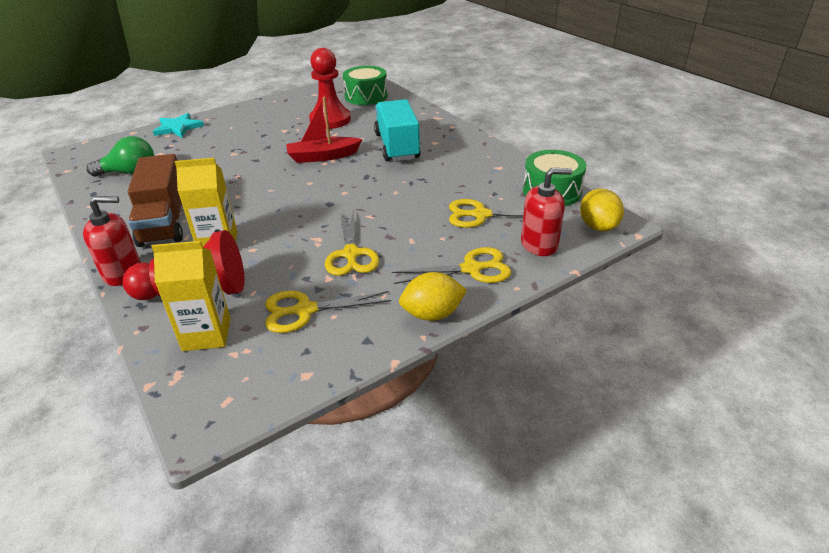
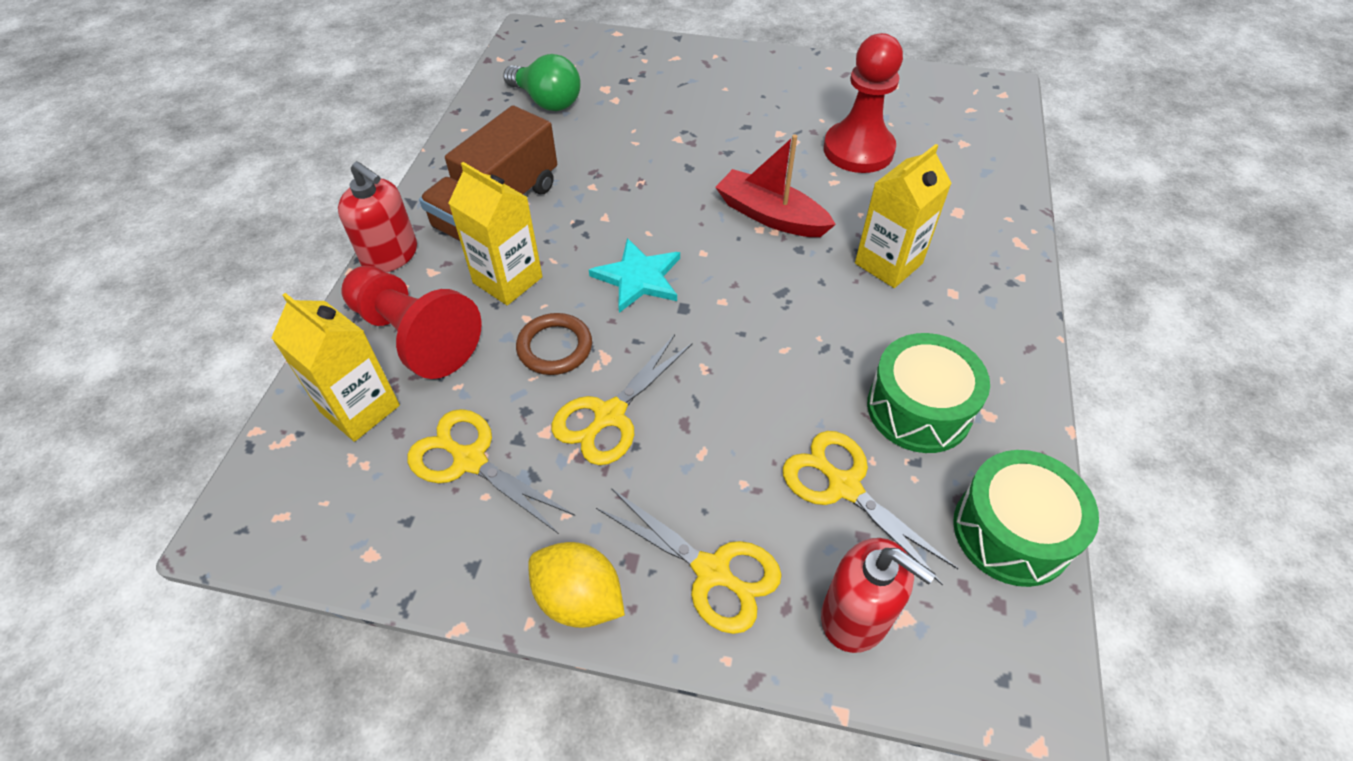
camera: 45 degrees right, 15 degrees up
turquoise star [153,113,204,137] -> turquoise star moved to [589,238,680,313]
green drum [343,66,388,105] -> green drum moved to [867,333,990,453]
turquoise truck [374,99,421,161] -> yellow carton [855,144,952,288]
yellow lemon [580,189,624,231] -> none
none -> brown ring [516,313,592,375]

